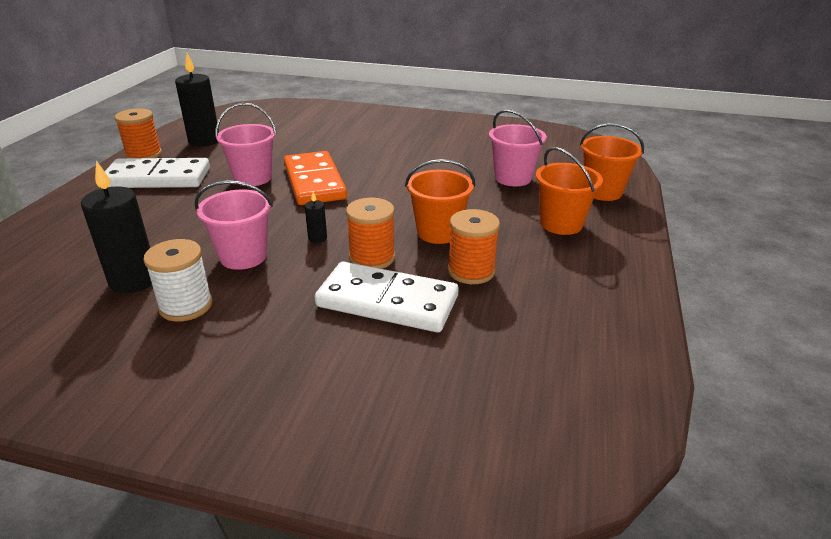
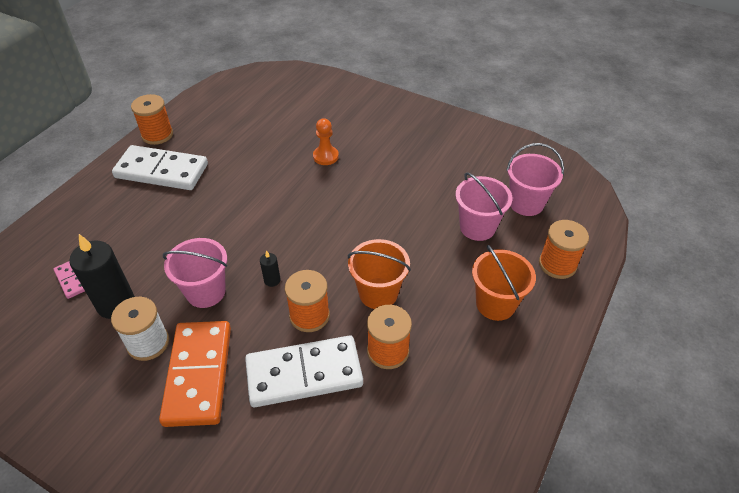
camera: 15 degrees right, 15 degrees up
black candle [175,53,219,147] -> none
pink bucket [215,103,277,186] -> pink bucket moved to [506,143,564,216]
orange domino [284,151,347,205] -> orange domino moved to [159,321,231,427]
white domino [315,261,459,332] -> white domino turned 45 degrees counterclockwise [245,335,363,407]
orange bucket [580,123,644,201] -> orange spool [539,220,589,279]
none -> pink domino [54,261,85,299]
none -> orange pawn [313,118,339,165]

